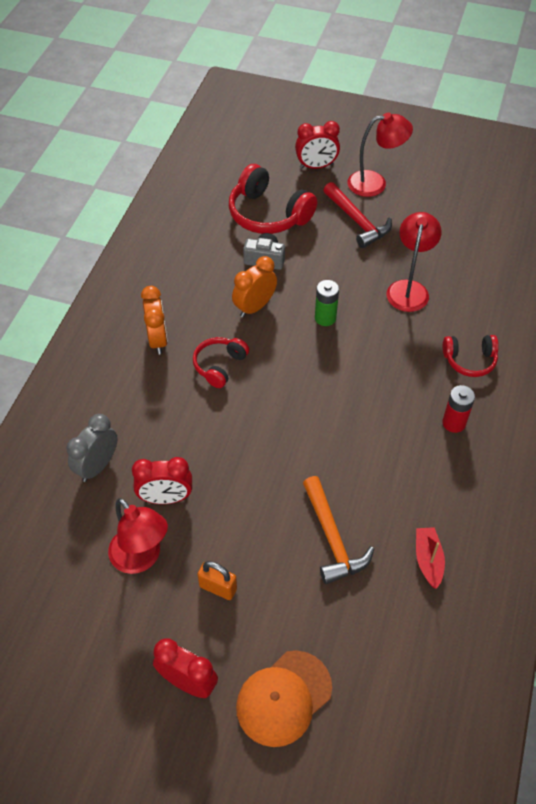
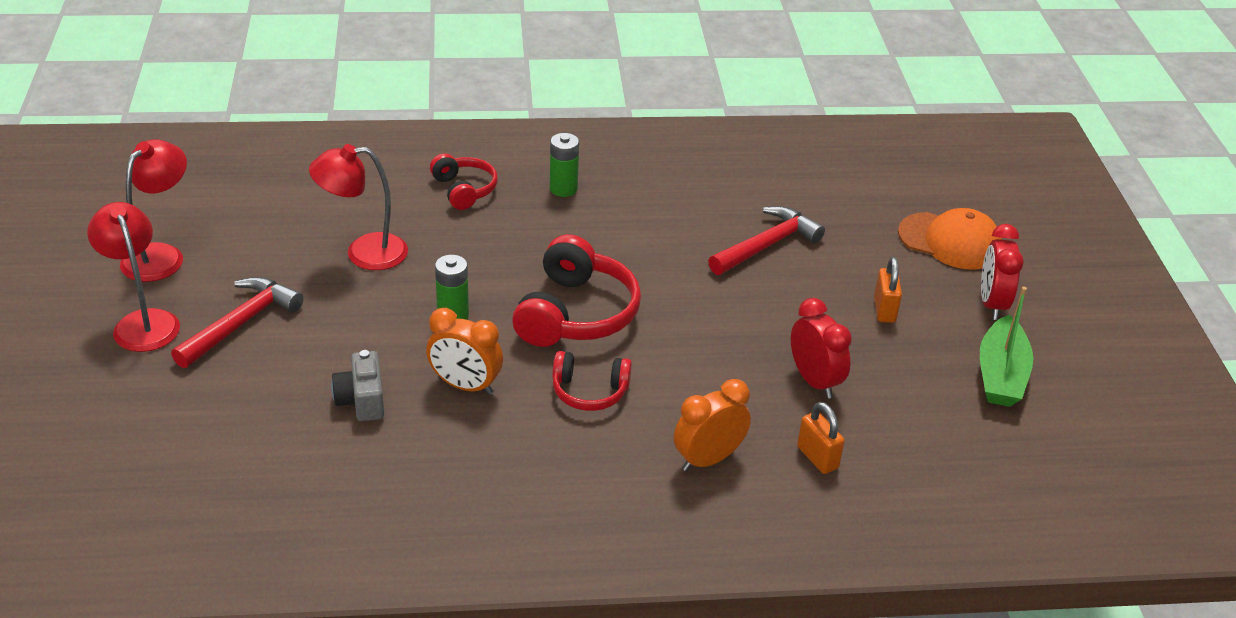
camera: 115 degrees left, 15 degrees down
grey clock [67,414,118,482] -> orange padlock [797,402,845,474]
red lamp [108,498,168,574] -> red lamp moved to [120,139,187,282]
orange clock [141,286,168,354] -> orange clock moved to [674,379,751,471]
red headphones [229,164,317,234] -> red headphones moved to [512,234,641,347]
red clock [295,121,340,169] -> none
orange hammer [303,476,374,584] -> red hammer [708,206,825,275]
red boat [416,527,445,589] -> none
red battery [442,385,475,433] -> green battery [550,133,579,197]
none -> green boat [980,287,1033,407]

